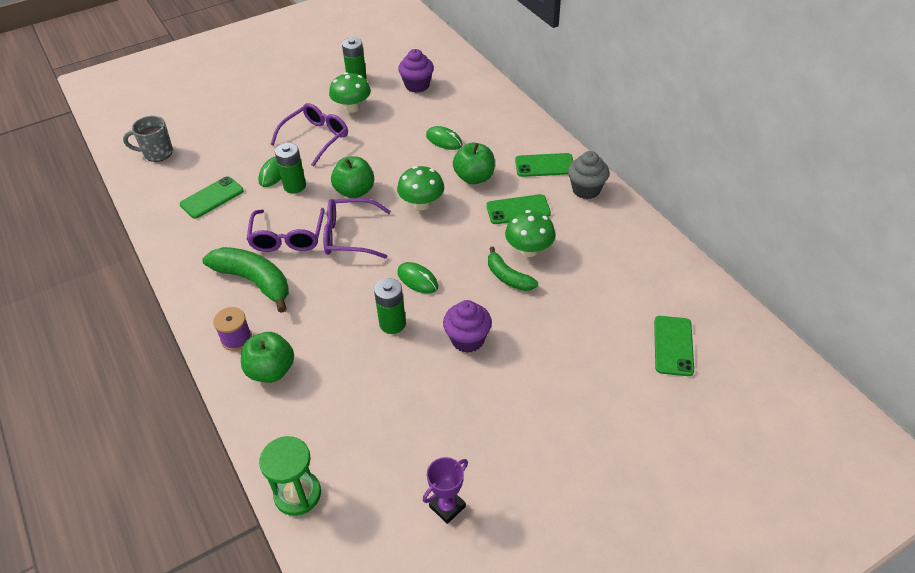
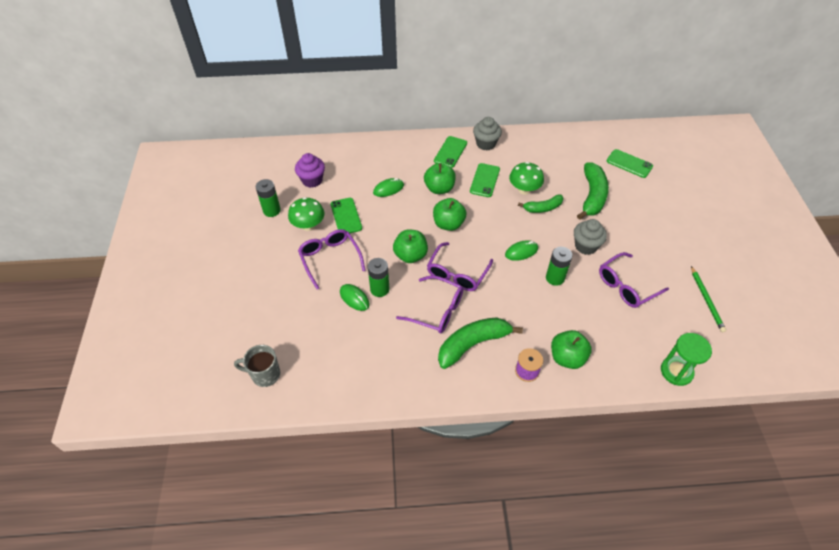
camera: 65 degrees left, 5 degrees up
grey mug [123,116,173,162] -> grey mug turned 75 degrees clockwise [234,345,280,387]
green phone [180,176,244,219] -> green phone moved to [330,198,362,233]
green mushroom [397,166,444,210] -> green apple [433,198,466,231]
purple trophy [423,457,468,524] -> green pencil [691,266,726,332]
purple cupcake [443,300,492,353] -> grey cupcake [574,219,607,255]
none -> green banana [577,163,609,220]
none -> purple glasses [599,252,669,308]

